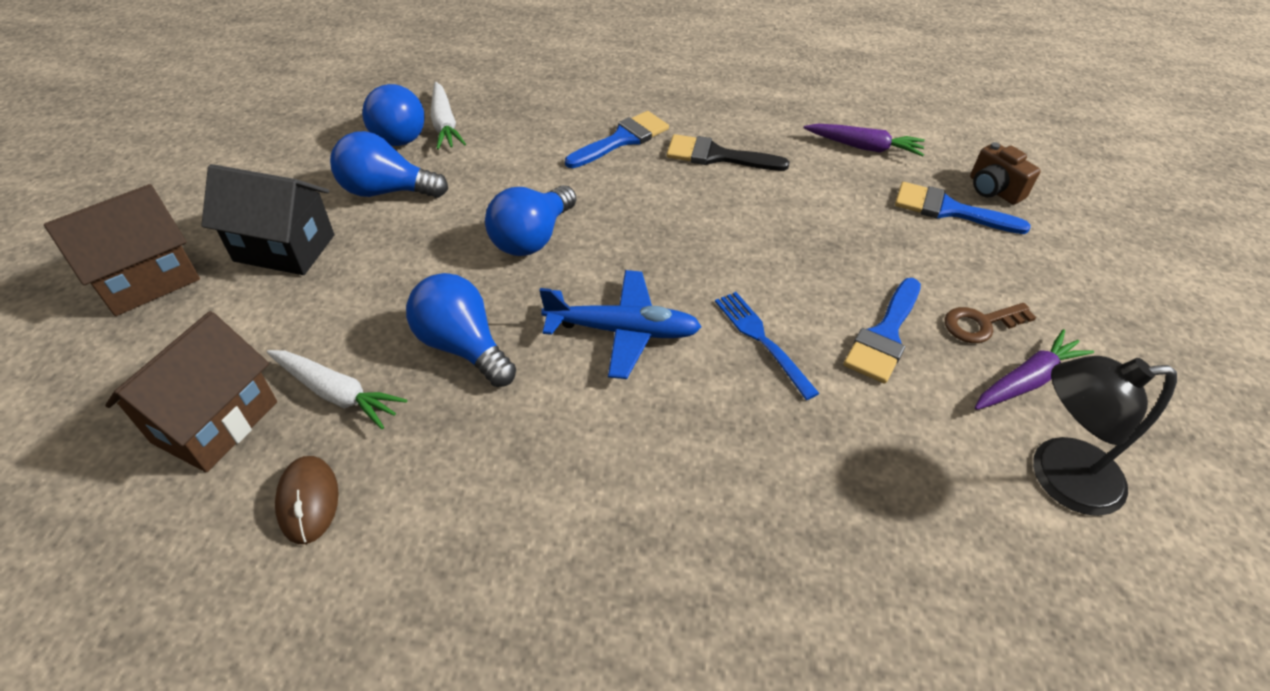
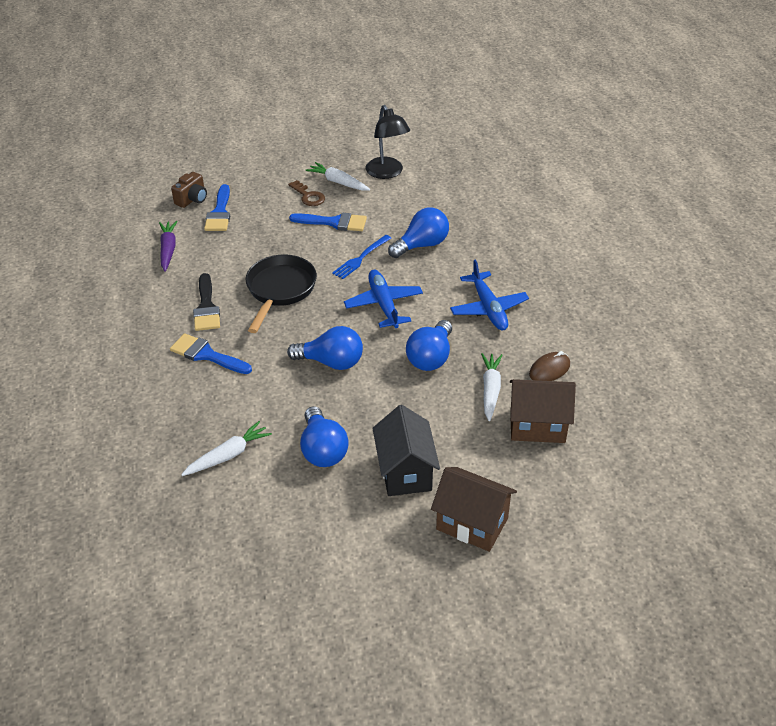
camera: 110 degrees left, 5 degrees down
blue light bulb [362,84,425,146] -> blue light bulb moved to [388,207,449,258]
purple carrot [975,329,1094,410] -> white carrot [306,162,370,191]
none -> black pan [246,255,317,333]
none -> blue plane [450,259,529,330]

